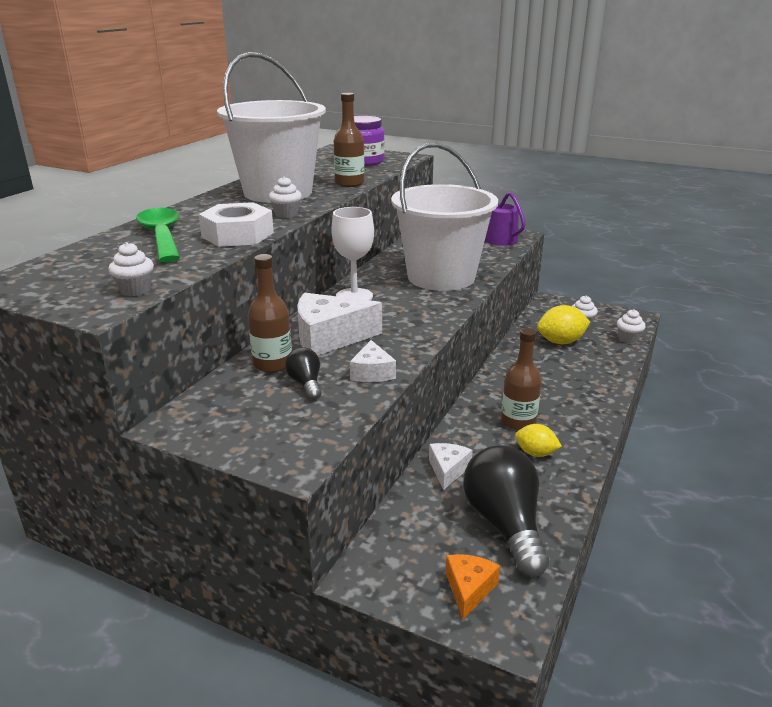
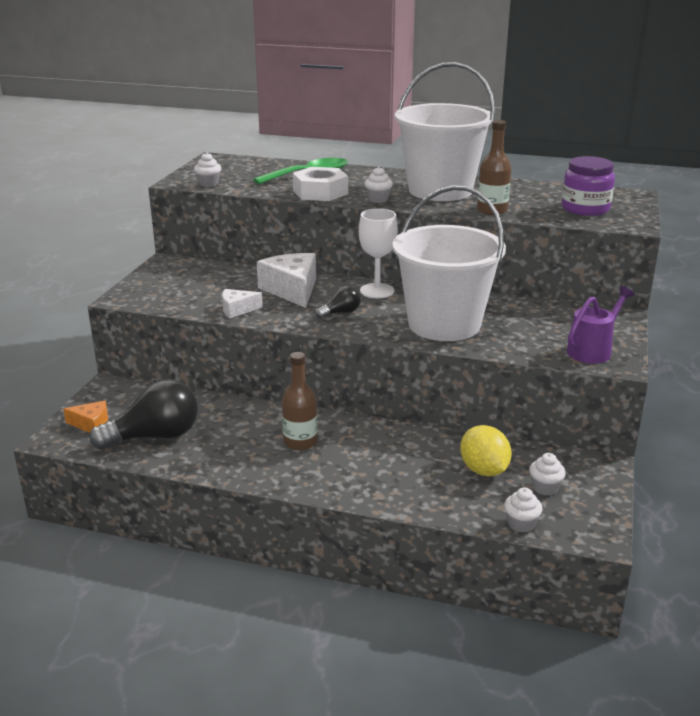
camera: 80 degrees right, 0 degrees up
brown bottle [248,254,292,373] -> none
black light bulb [285,347,322,400] -> black light bulb moved to [315,286,361,319]
white cheese [429,443,473,490] -> none
yellow lemon [515,424,562,457] -> none

